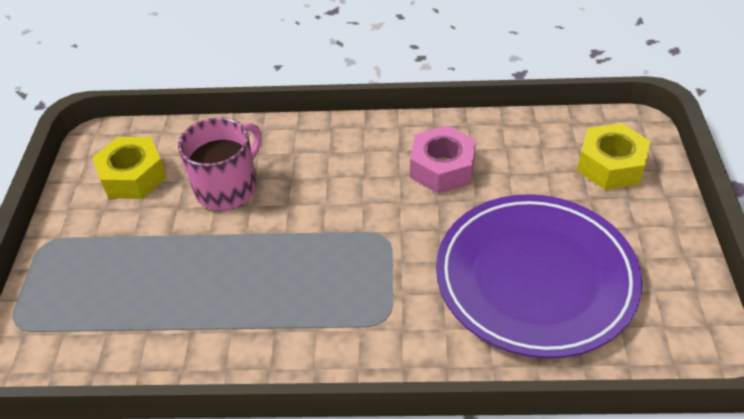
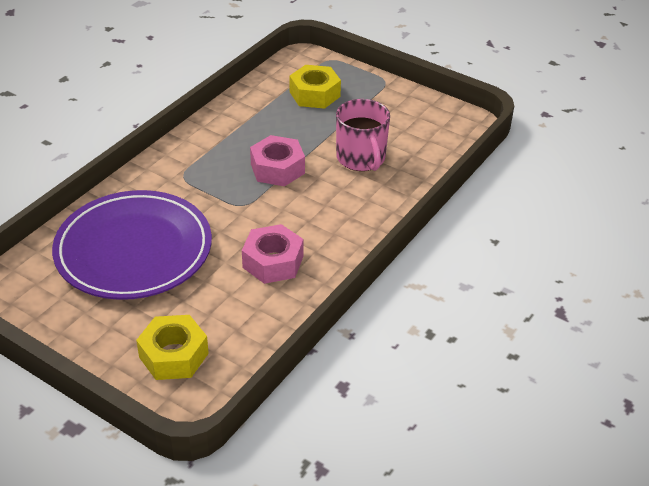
camera: 120 degrees right, 5 degrees down
yellow nut [92,137,167,199] -> yellow nut moved to [290,65,341,109]
none -> pink nut [250,135,305,186]

